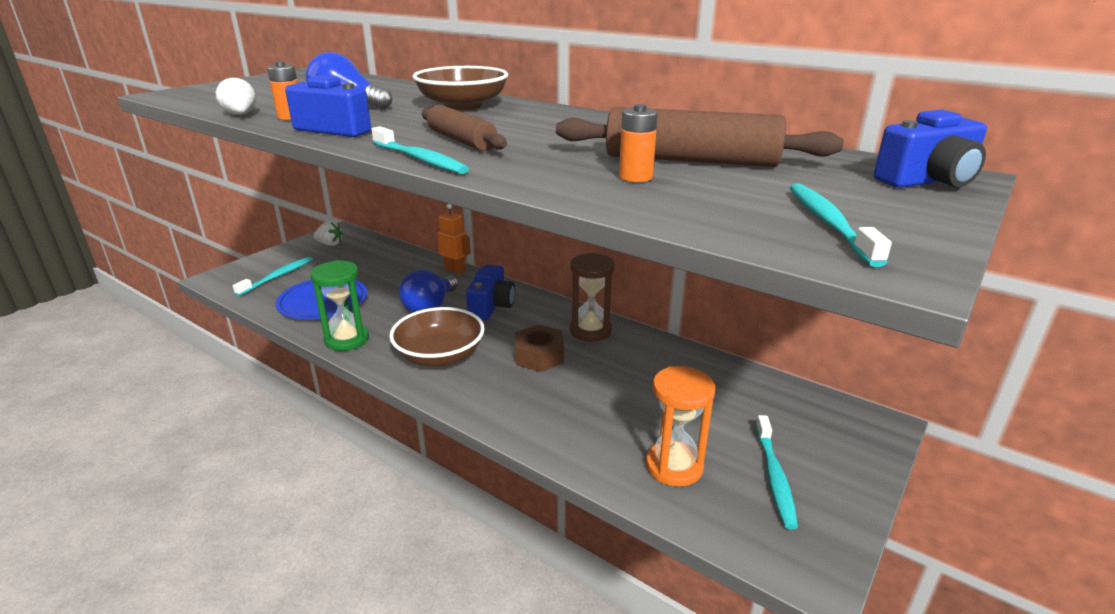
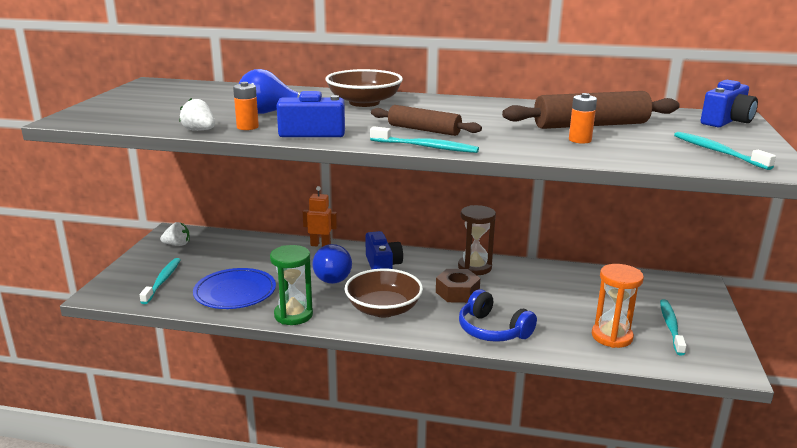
camera: 25 degrees left, 5 degrees down
turquoise toothbrush [755,415,798,529] -> turquoise toothbrush turned 150 degrees counterclockwise [660,299,687,356]
none -> blue headphones [459,289,537,342]

